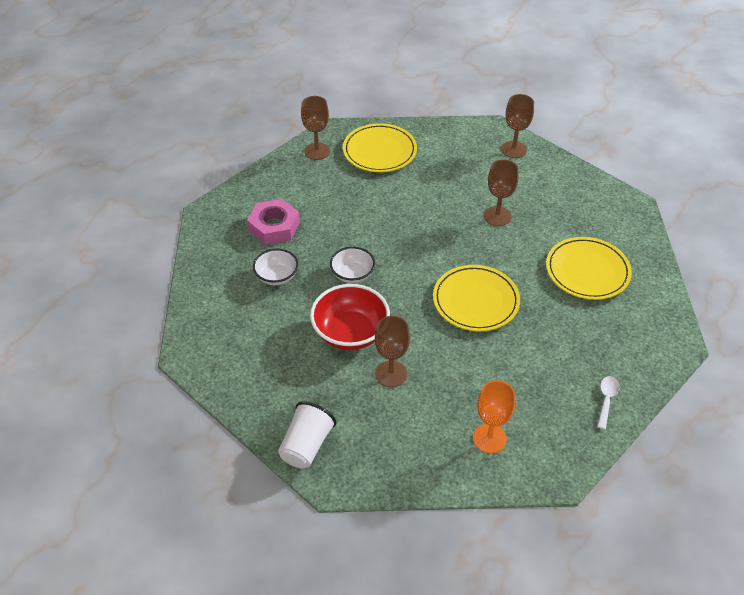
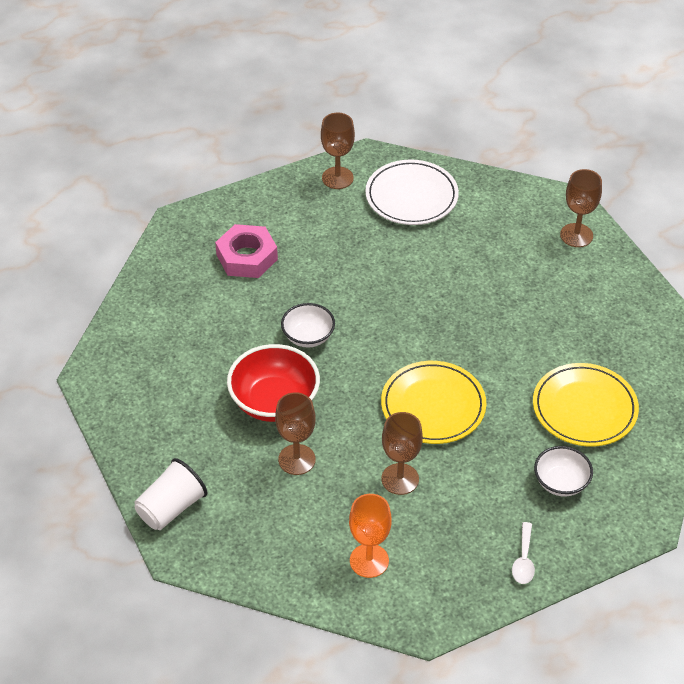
camera: 20 degrees right, 0 degrees up
white bowl [253,249,298,285] -> white bowl moved to [534,446,593,497]
yellow plate [343,123,417,172] -> white plate [365,159,459,225]
brown goblet [484,159,518,226] -> brown goblet moved to [381,412,423,495]
white spoon [597,376,620,429] -> white spoon turned 150 degrees clockwise [512,522,535,584]

